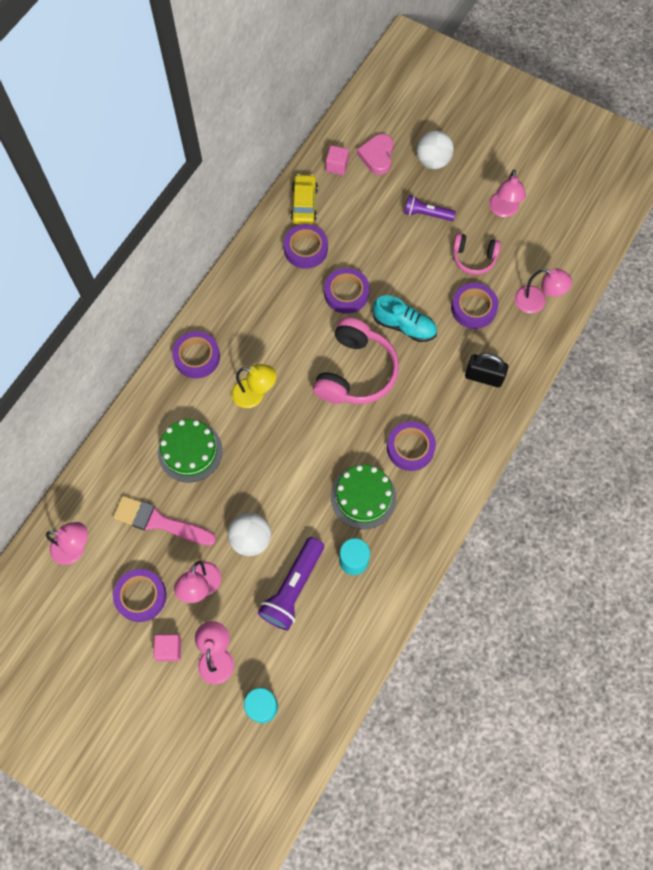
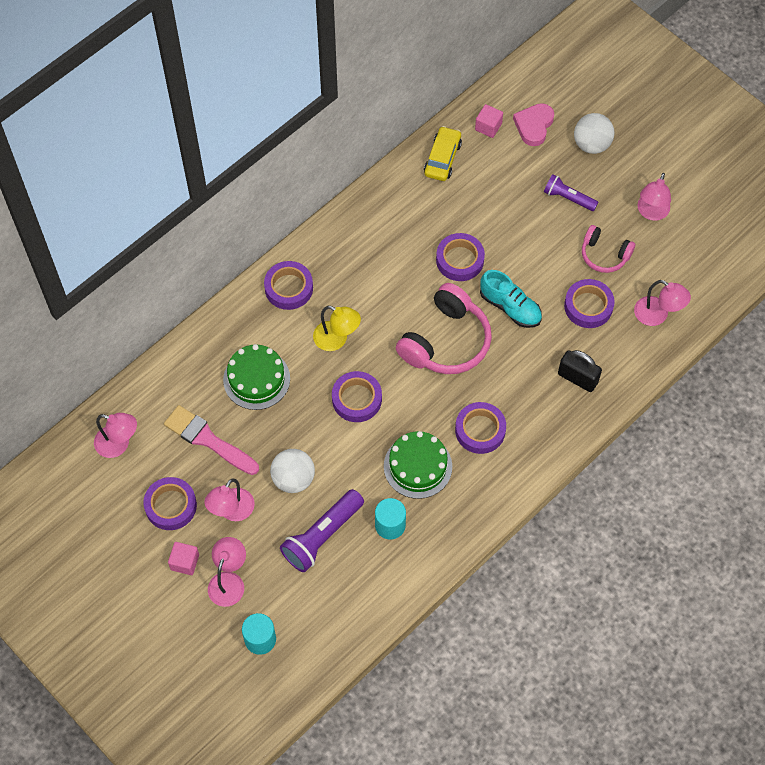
camera: 15 degrees right, 5 degrees down
purple tape [284,224,328,269] -> purple tape moved to [332,371,382,422]

